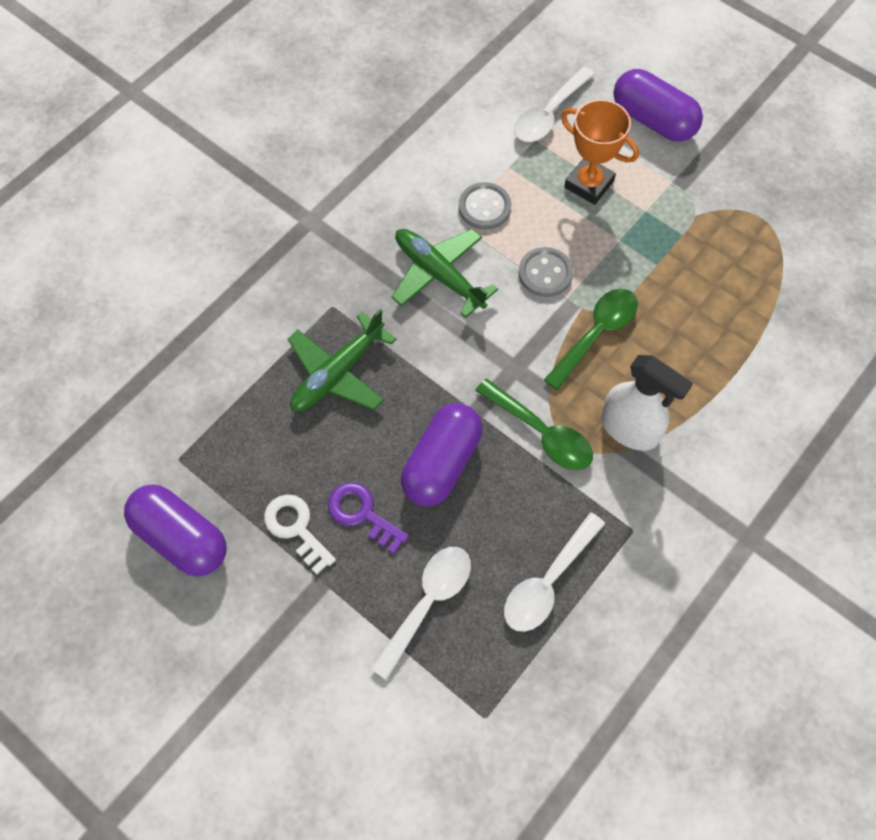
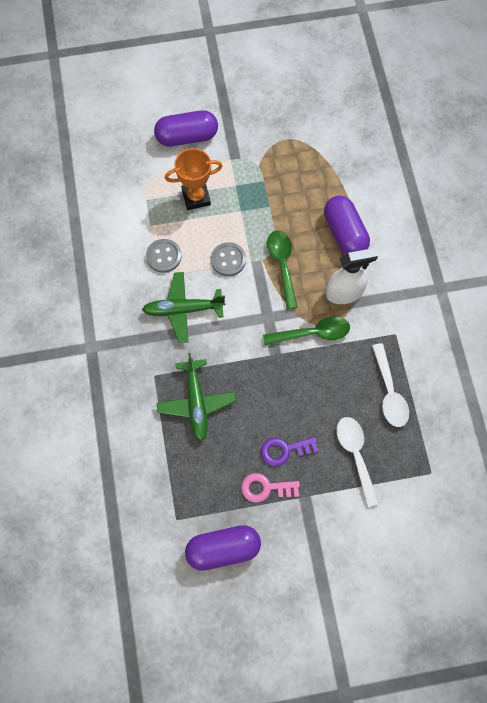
camera: 50 degrees left, 5 degrees up
white key [264,495,336,575] -> pink key [241,473,300,503]
purple capsule [401,403,482,506] -> purple capsule moved to [324,196,370,254]
white spoon [514,66,595,142] -> none

